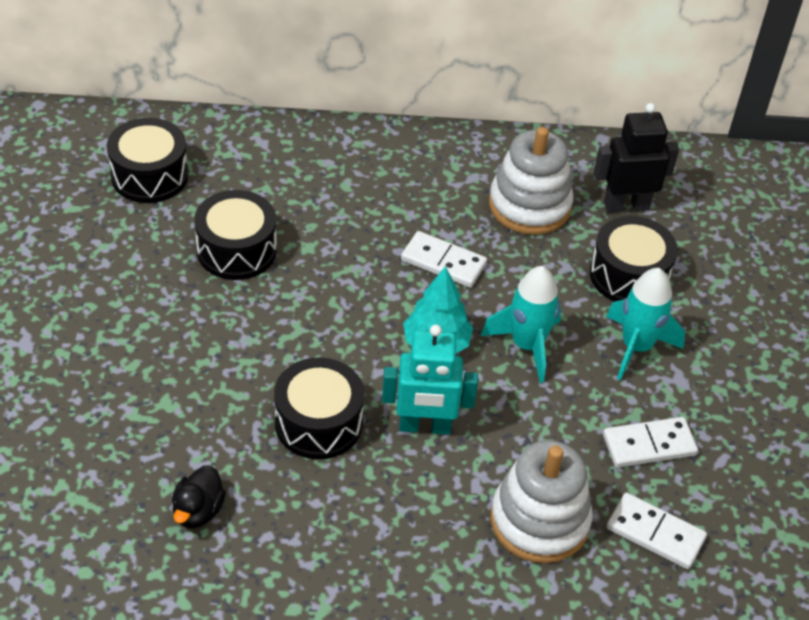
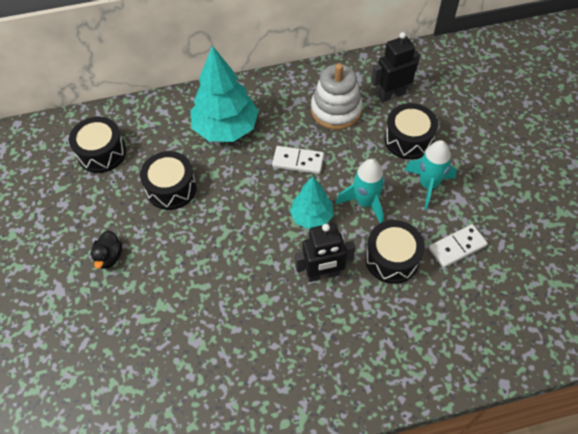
camera: 10 degrees left, 10 degrees up
black duck [172,465,226,529] -> black duck moved to [91,230,122,269]
black drum [274,357,364,459] -> black drum moved to [365,220,425,284]
turquoise robot [382,325,478,435] -> black robot [295,223,356,282]
white stacking toy [490,440,592,563] -> none
white domino [606,493,707,569] -> none
none -> turquoise tree [190,45,259,142]

